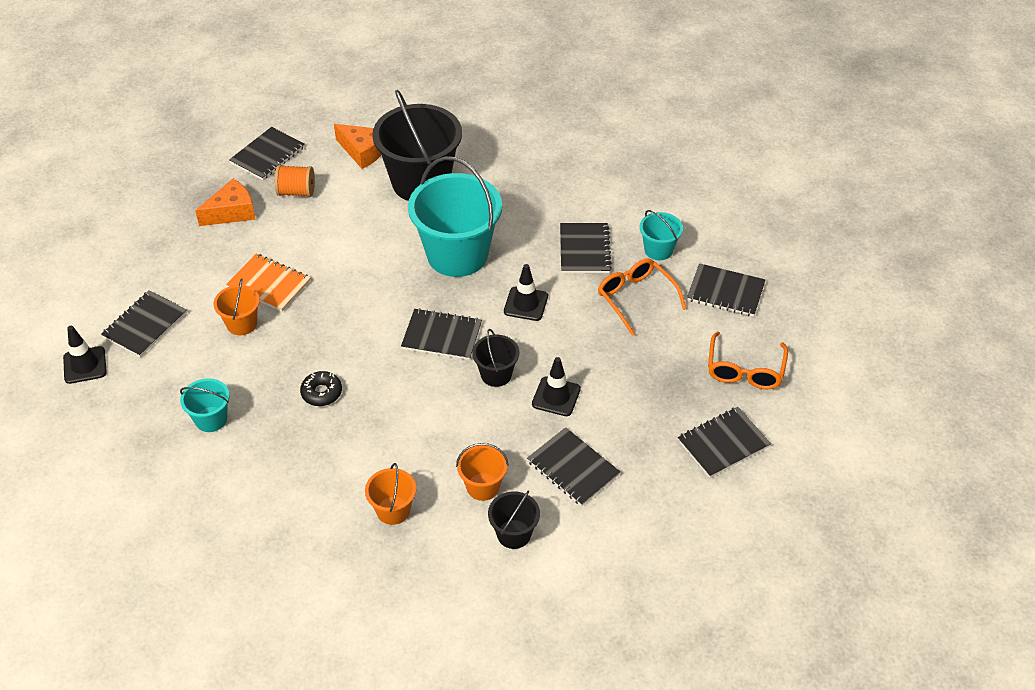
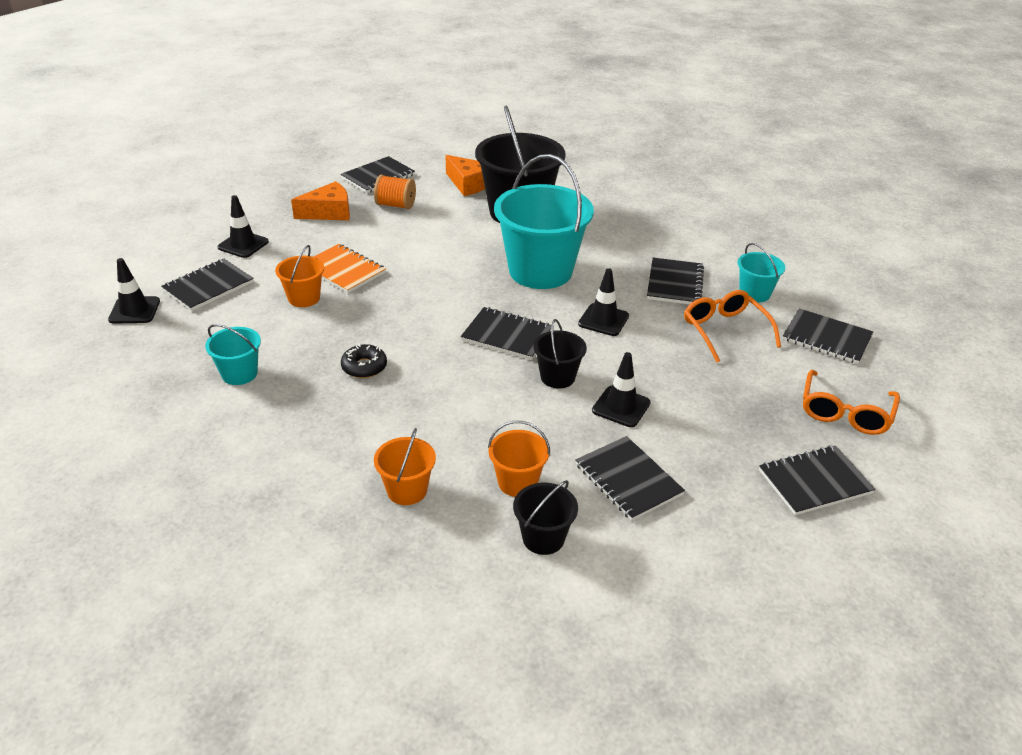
camera: 10 degrees right, 10 degrees down
none -> black traffic cone [218,195,269,258]

